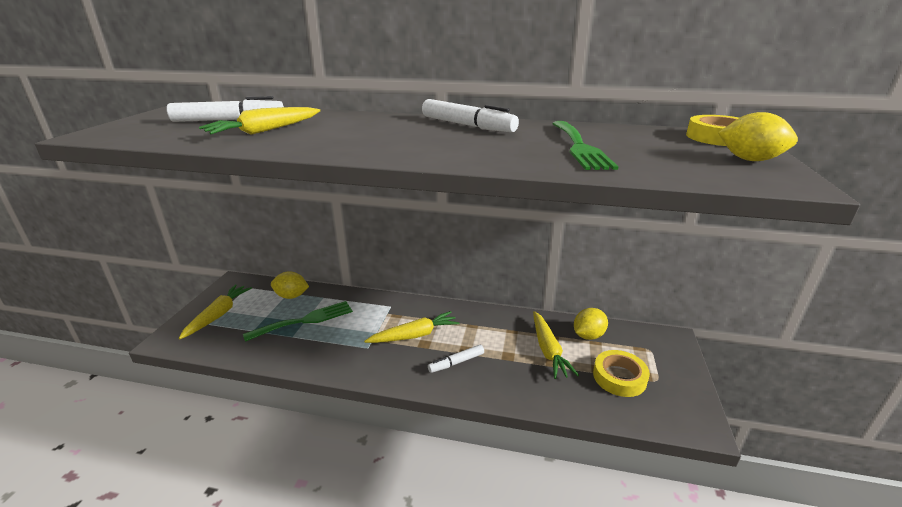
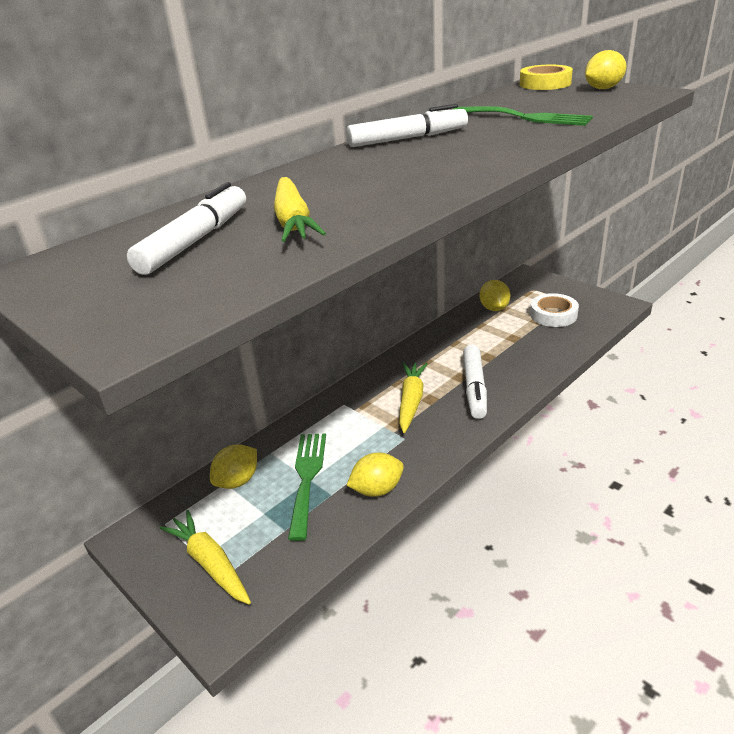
camera: 55 degrees left, 5 degrees up
white marker [428,345,484,373] -> white marker [463,344,487,419], size x1.63
yellow carrot [533,311,579,379] -> none
yellow tape [593,350,650,397] -> white tape [530,293,579,327]
none -> yellow lemon [346,453,404,497]

